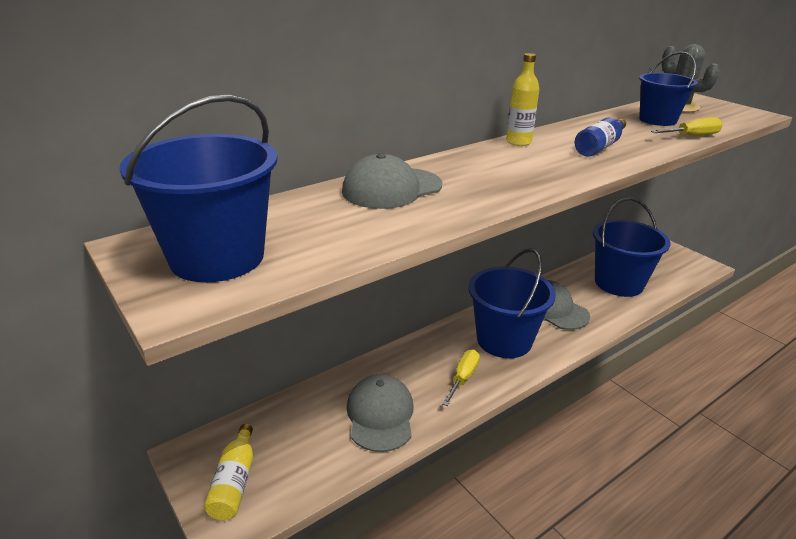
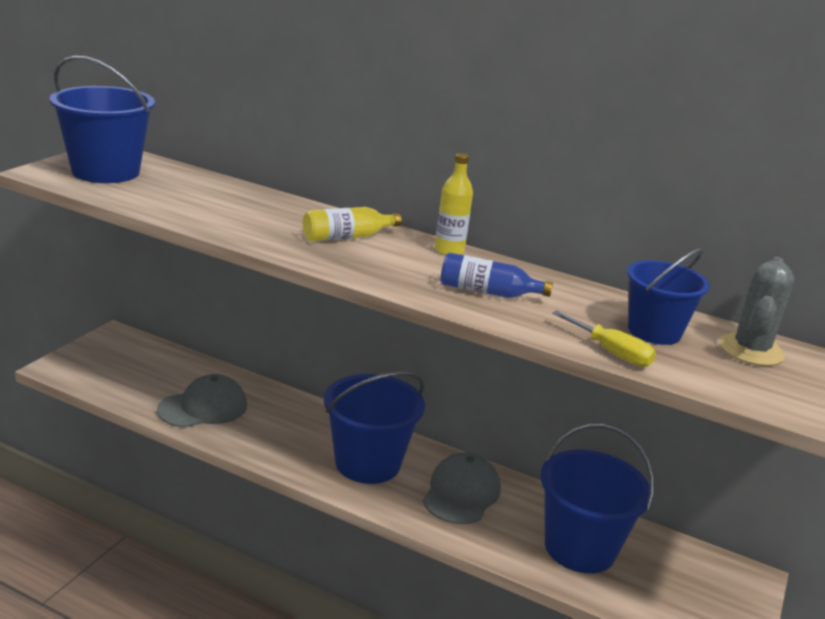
camera: 60 degrees right, 5 degrees down
yellow bottle [204,424,253,520] -> yellow bottle moved to [303,207,402,241]
grey cap [342,153,442,209] -> none
yellow screwdriver [442,350,480,406] -> none

